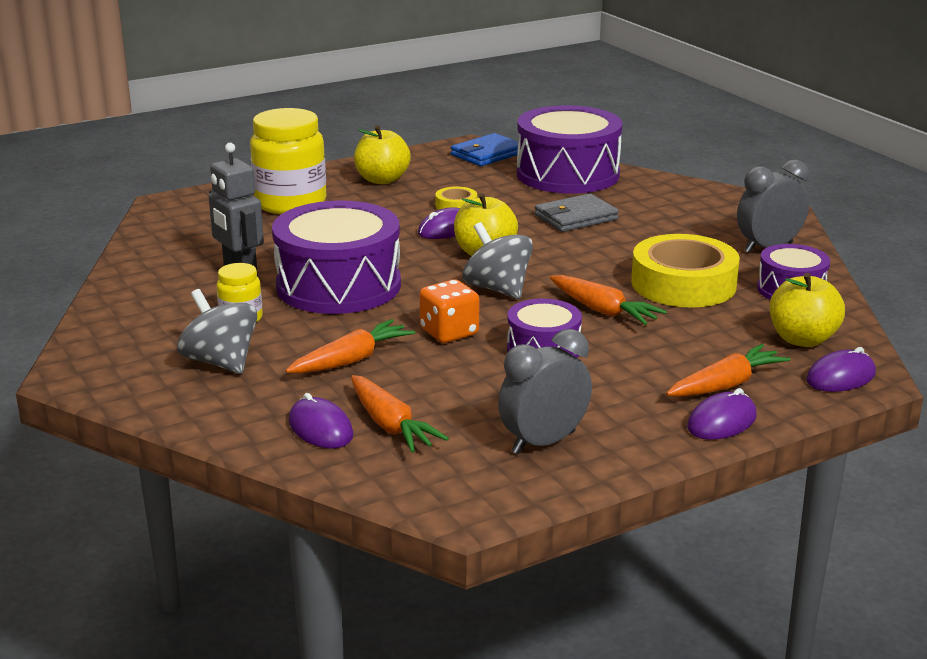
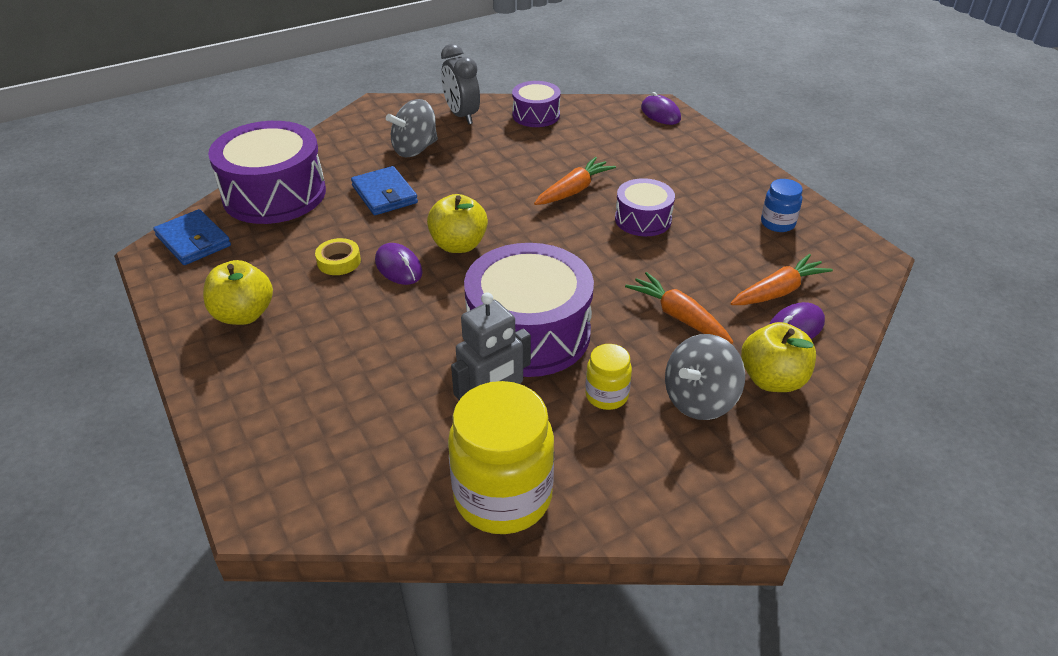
camera: 90 degrees left, 15 degrees up
yellow jar [250,108,326,214] -> yellow jar moved to [448,381,554,534]
orange dice [419,279,479,343] -> none
grey spinning top [462,222,533,299] -> grey spinning top moved to [386,99,438,157]
grey clock [498,329,592,454] -> blue jar [761,179,803,232]
grey wallet [535,193,619,232] -> blue wallet [351,166,418,215]
yellow tape [631,234,740,307] -> none
orange carrot [666,344,790,397] -> none
purple mouse [687,388,757,440] -> none
yellow apple [770,273,845,347] -> yellow apple moved to [741,322,816,392]

